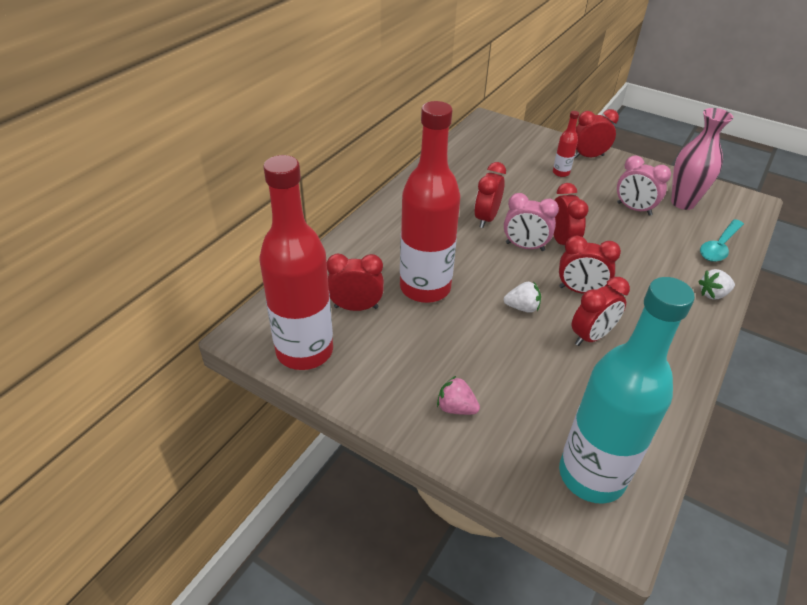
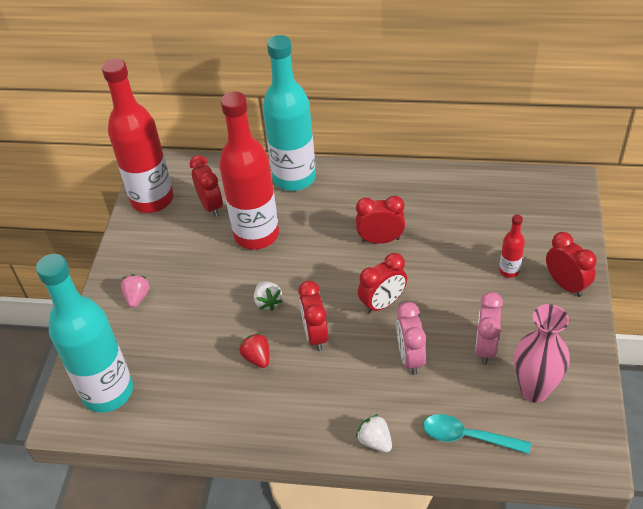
camera: 70 degrees right, 5 degrees up
pink clock [504,193,559,251] -> pink clock moved to [396,302,426,375]
red clock [572,277,630,346] -> red strawberry [239,333,269,368]
none -> turquoise bottle [263,35,316,191]

